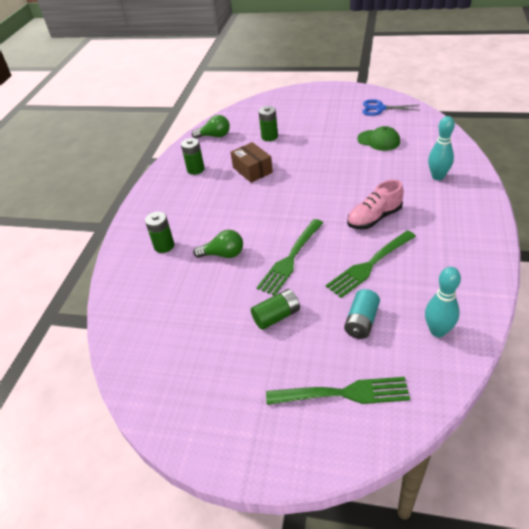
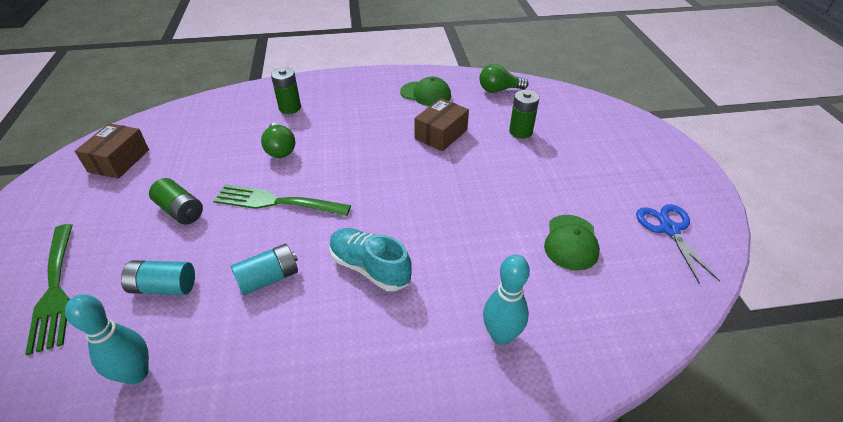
camera: 65 degrees right, 0 degrees up
green battery [181,138,205,175] -> green cap [400,77,451,106]
green light bulb [192,115,230,139] -> green light bulb turned 105 degrees clockwise [480,64,529,93]
green fork [326,230,416,298] -> turquoise battery [231,244,298,296]
pink shoe [347,179,404,229] -> turquoise shoe [329,228,412,291]
none -> brown box [75,123,149,179]

